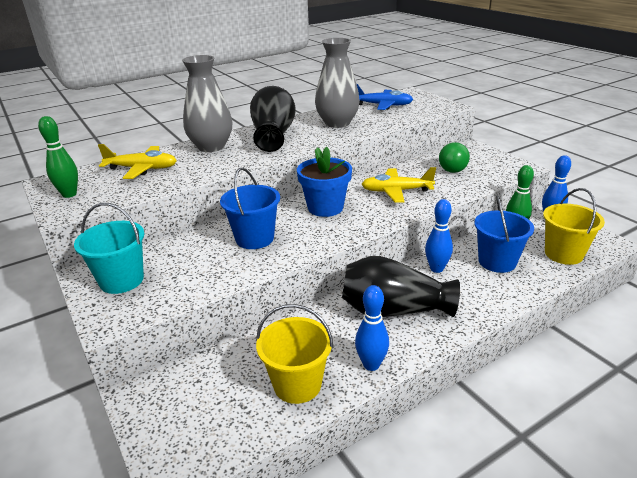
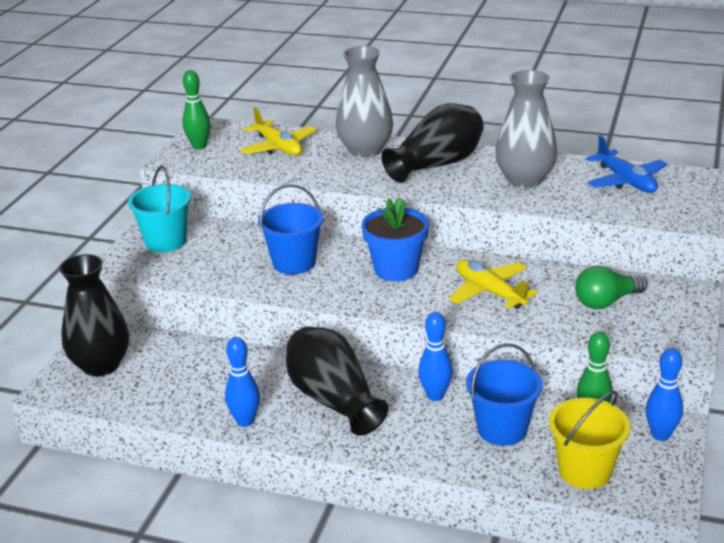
camera: 50 degrees right, 0 degrees up
yellow bucket [256,304,333,404] -> none
none -> black vase [59,254,129,377]

